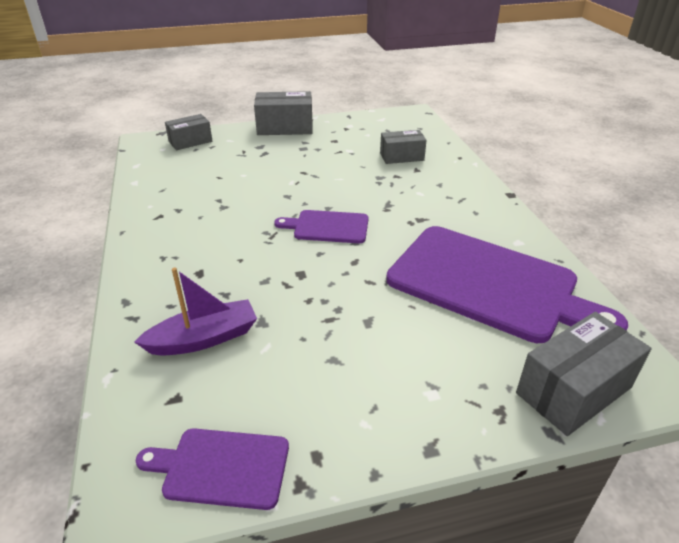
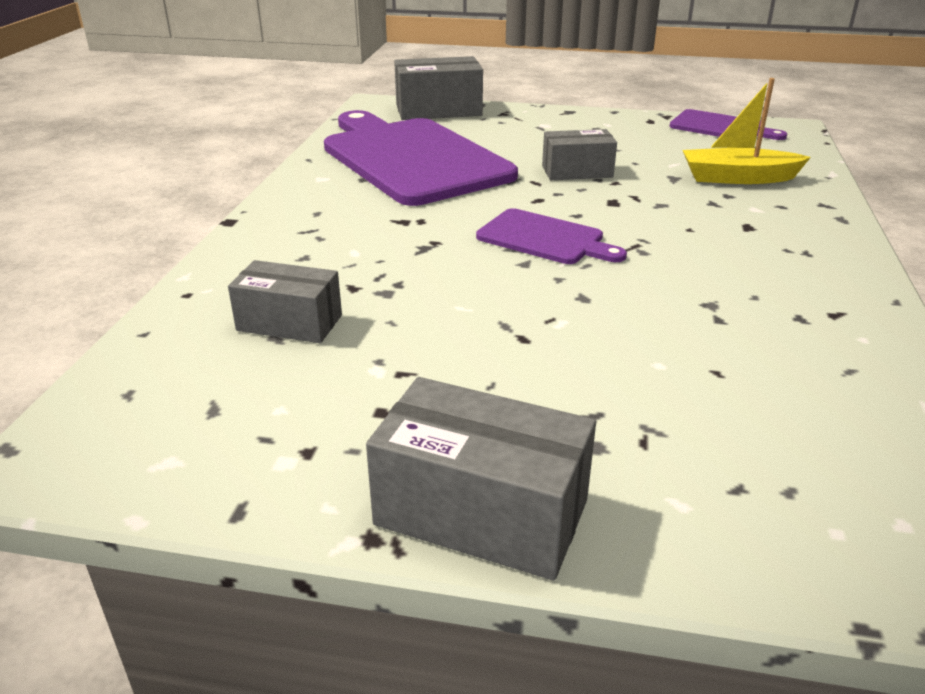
camera: 155 degrees left, 5 degrees down
purple boat [134,267,257,355] -> yellow boat [683,78,811,184]
grey box [165,114,212,150] -> grey box moved to [542,129,617,180]

